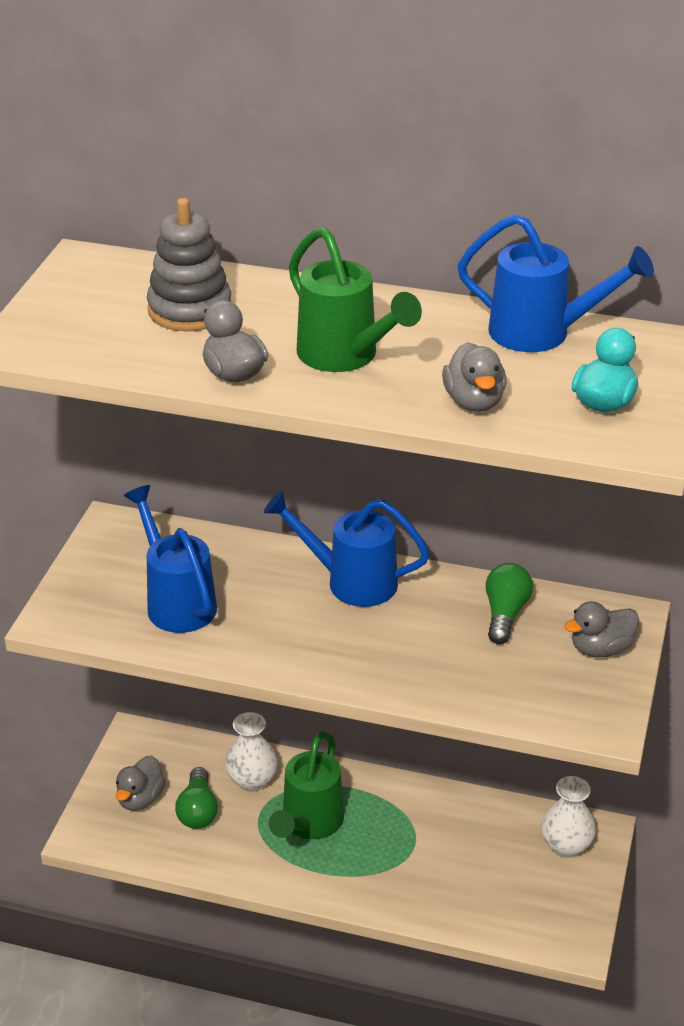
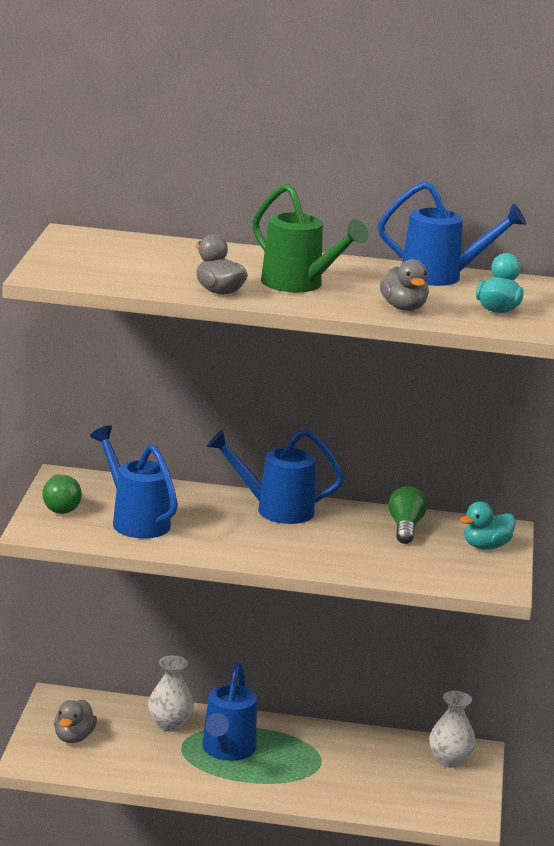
camera: 10 degrees left, 15 degrees down
grey stacking toy [147,198,231,332] -> none
green light bulb [175,767,218,829] -> green light bulb moved to [42,474,82,514]
green watering can [269,731,344,839] -> blue watering can [202,662,257,761]
grey duck [564,601,639,657] -> turquoise duck [460,501,515,550]

